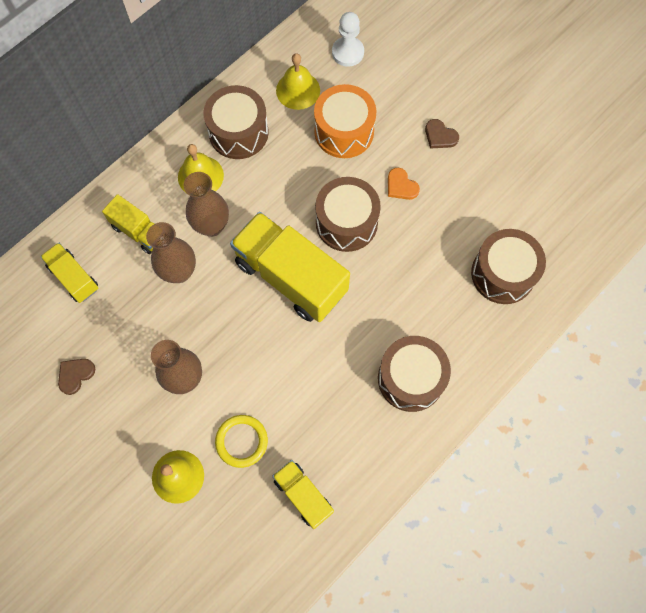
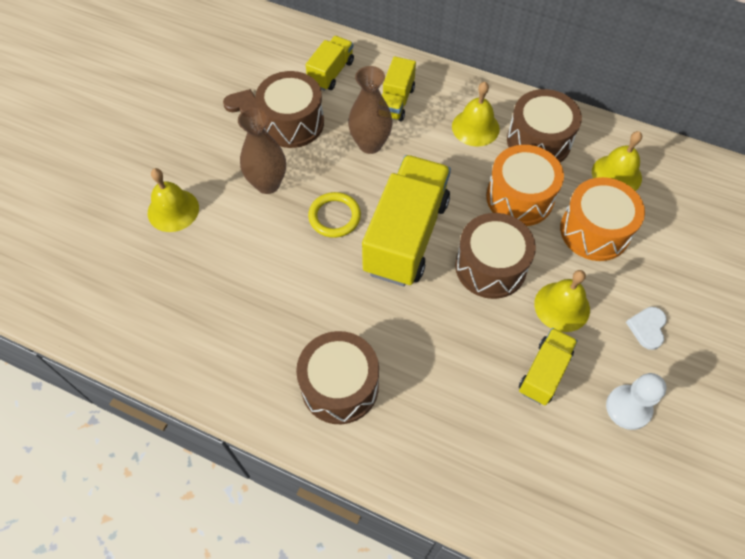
camera: 70 degrees right, 10 degrees down
brown vase [183,172,229,237] -> none
yellow ring [215,415,268,468] -> yellow ring moved to [308,192,361,238]
yellow truck [272,460,334,529] -> yellow truck moved to [519,328,578,405]
white pawn [332,12,364,67] -> white pawn moved to [606,373,666,430]
orange heart [388,168,420,200] -> yellow bell [534,270,590,332]
brown heart [425,119,459,149] -> white heart [626,307,667,350]
brown drum [471,229,546,304] -> brown drum moved to [255,71,324,148]
none -> orange drum [486,145,564,226]

